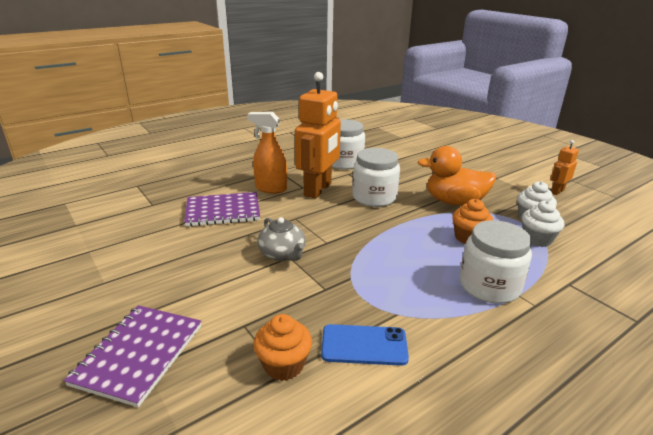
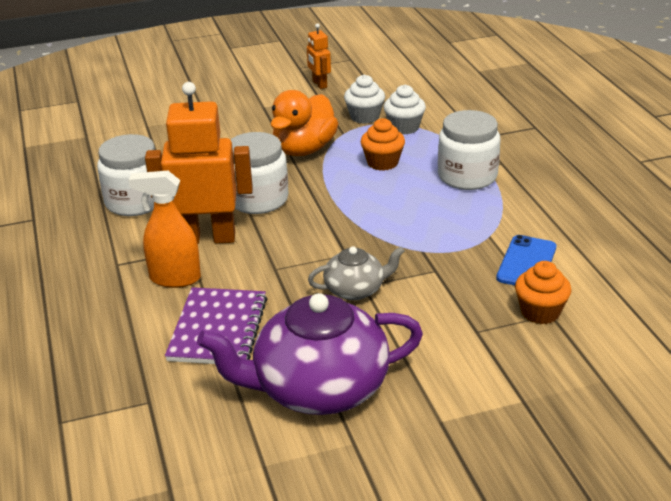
camera: 70 degrees left, 5 degrees up
purple notebook [64,305,201,407] -> none
orange spray bottle [247,112,287,193] -> orange spray bottle turned 60 degrees clockwise [128,171,201,288]
orange robot [295,72,341,198] -> orange robot turned 45 degrees counterclockwise [145,82,253,244]
none -> purple teapot [197,293,423,415]

